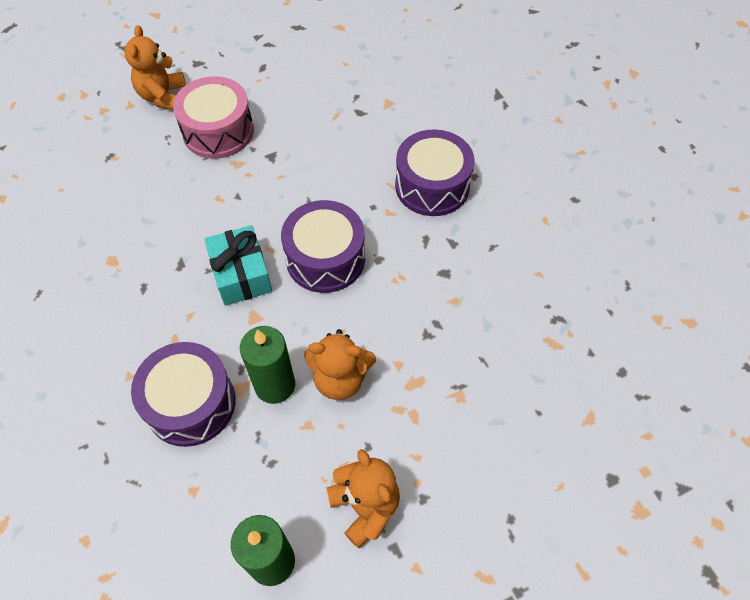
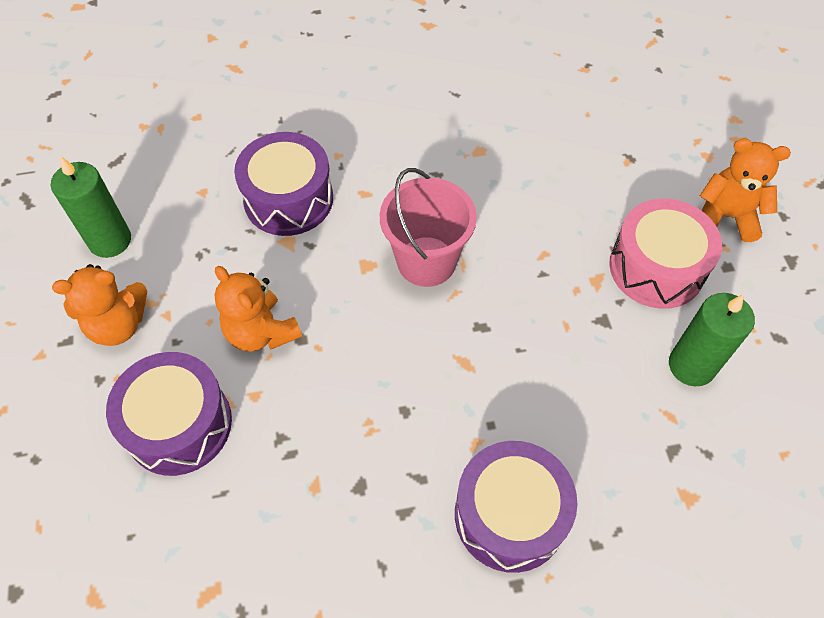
camera: 105 degrees right, 0 degrees up
turquoise gift [204,225,272,306] -> pink bucket [380,168,477,287]
green candle [240,326,295,404] -> green candle moved to [669,293,755,386]
purple drum [281,200,365,293] -> purple drum moved to [106,352,232,476]
orange teddy bear [304,329,376,400] -> orange teddy bear turned 60 degrees counterclockwise [214,266,302,352]

